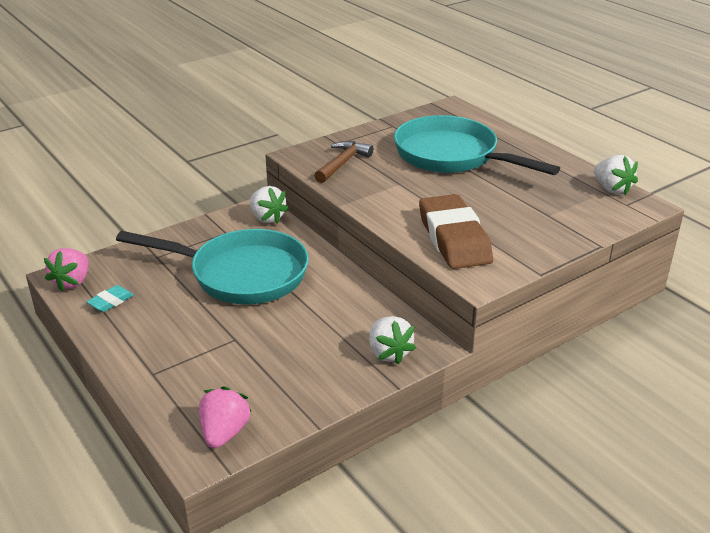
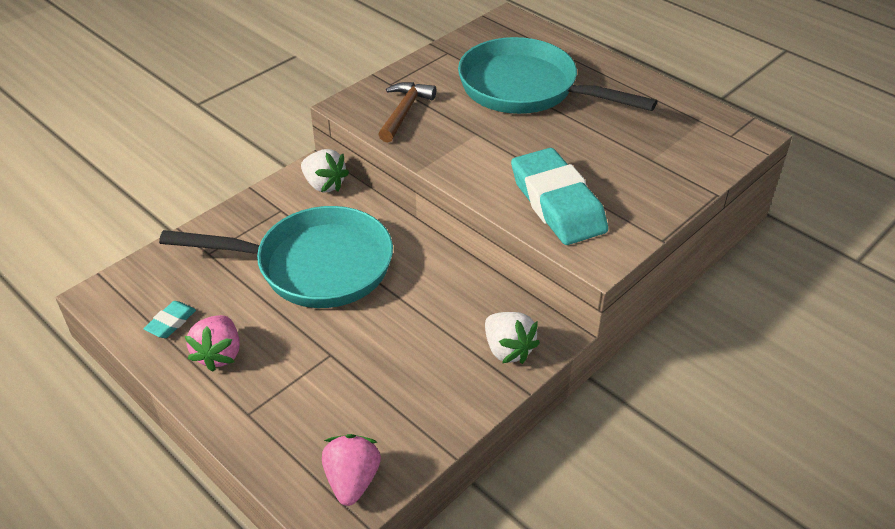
camera: 10 degrees left, 10 degrees up
pink strawberry [44,248,88,292] -> pink strawberry moved to [185,315,240,372]
brown eraser [419,194,493,269] -> turquoise eraser [511,148,608,245]
white strawberry [594,155,638,195] -> none

